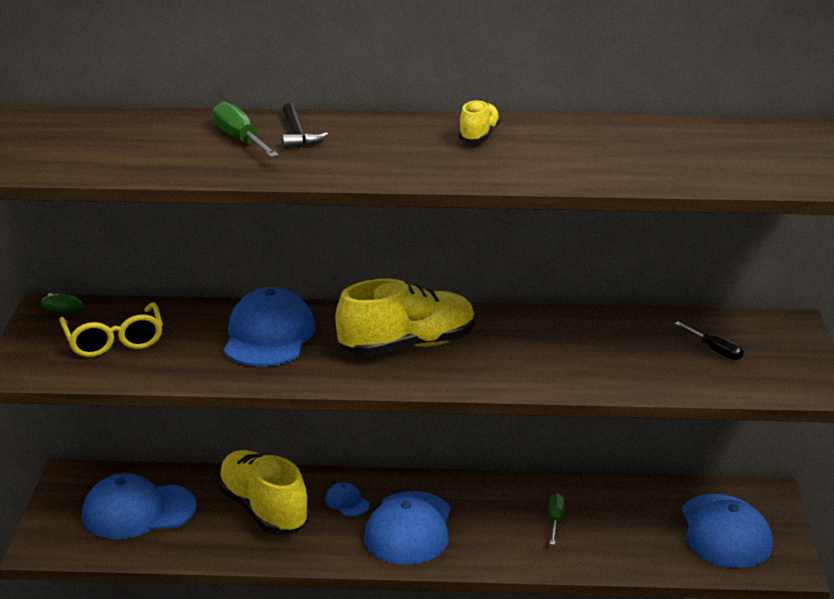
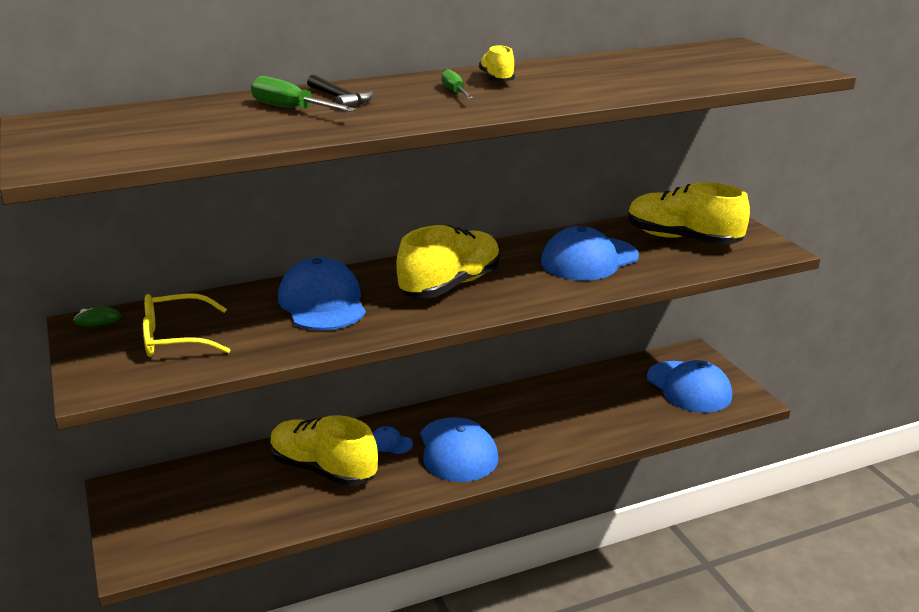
camera: 25 degrees left, 0 degrees up
yellow glasses [59,302,163,357] -> yellow glasses turned 120 degrees clockwise [143,293,230,357]
blue cap [82,473,197,539] -> blue cap moved to [541,226,639,281]
green screwdriver [549,493,565,545] -> green screwdriver moved to [441,69,473,99]
black screwdriver [674,322,744,360] -> yellow shoe [628,182,750,245]

